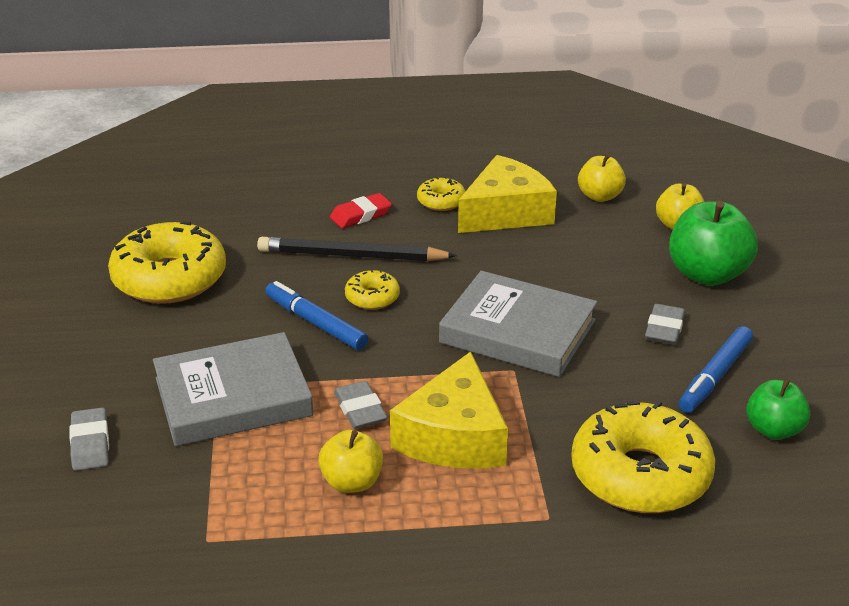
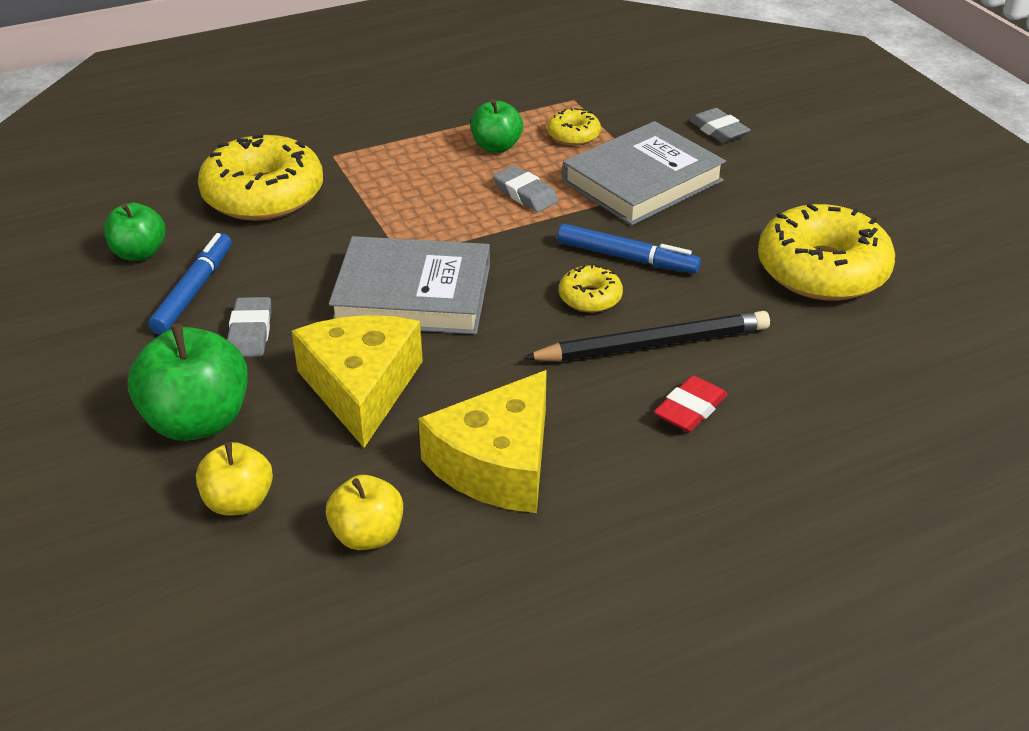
camera: 160 degrees right, 5 degrees up
yellow apple [318,430,383,493] -> green apple [471,99,523,153]
yellow cheese [390,351,508,469] -> yellow cheese moved to [292,315,423,448]
yellow donut [417,176,465,211] -> yellow donut moved to [547,108,601,146]

